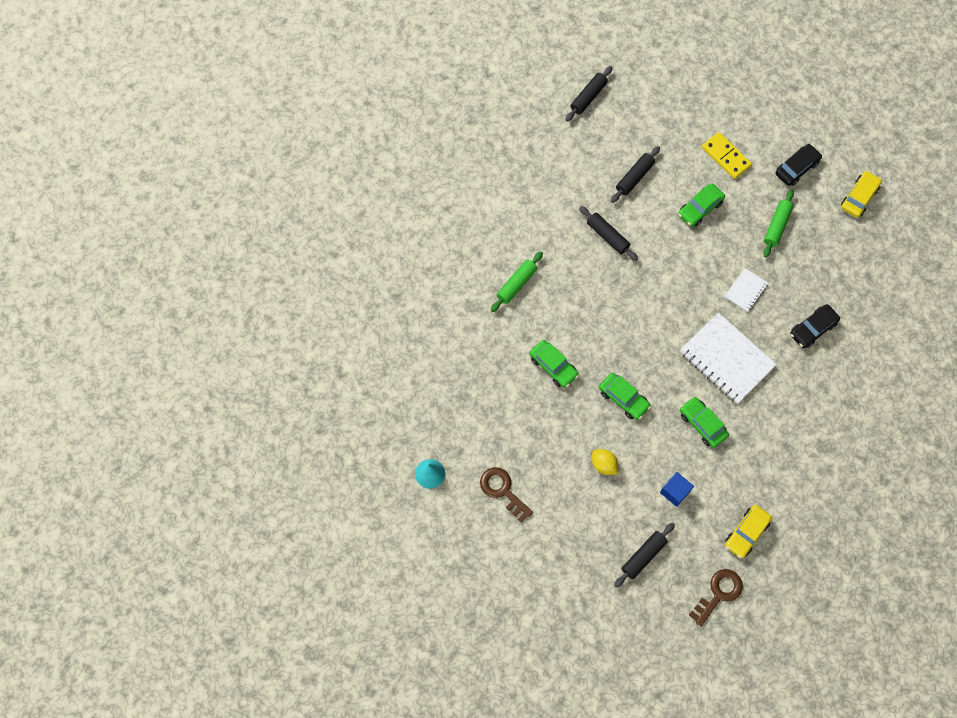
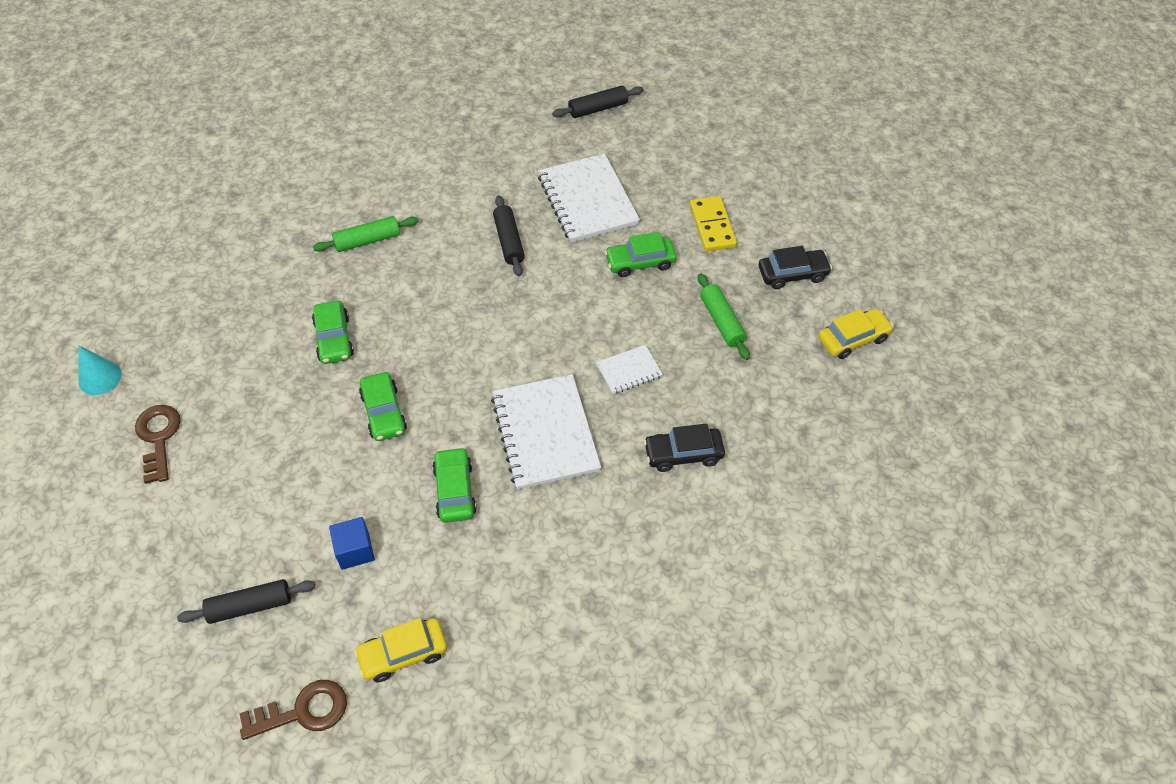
camera: 30 degrees right, 15 degrees down
yellow lemon [592,449,618,475] -> none
black rolling pin [611,146,660,203] -> white notebook [538,153,640,242]
green rolling pin [763,190,794,257] -> green rolling pin turned 75 degrees counterclockwise [698,273,750,360]

